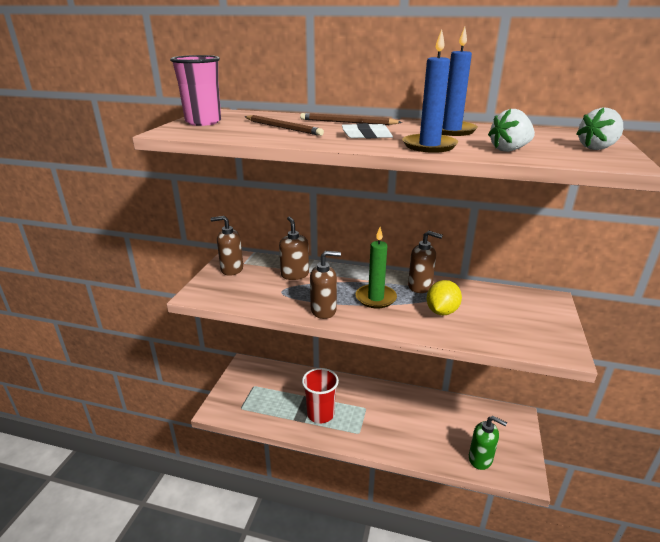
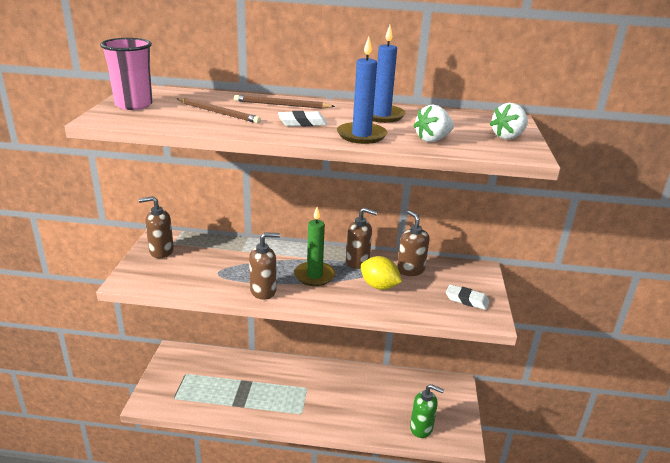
camera: 10 degrees left, 0 degrees up
brown soap dispenser [279,217,309,280] -> brown soap dispenser moved to [397,210,429,276]
red cup [302,368,339,424] -> none
yellow lemon [427,280,462,316] -> yellow lemon turned 75 degrees counterclockwise [361,256,402,290]
none -> white eraser [446,284,490,310]

